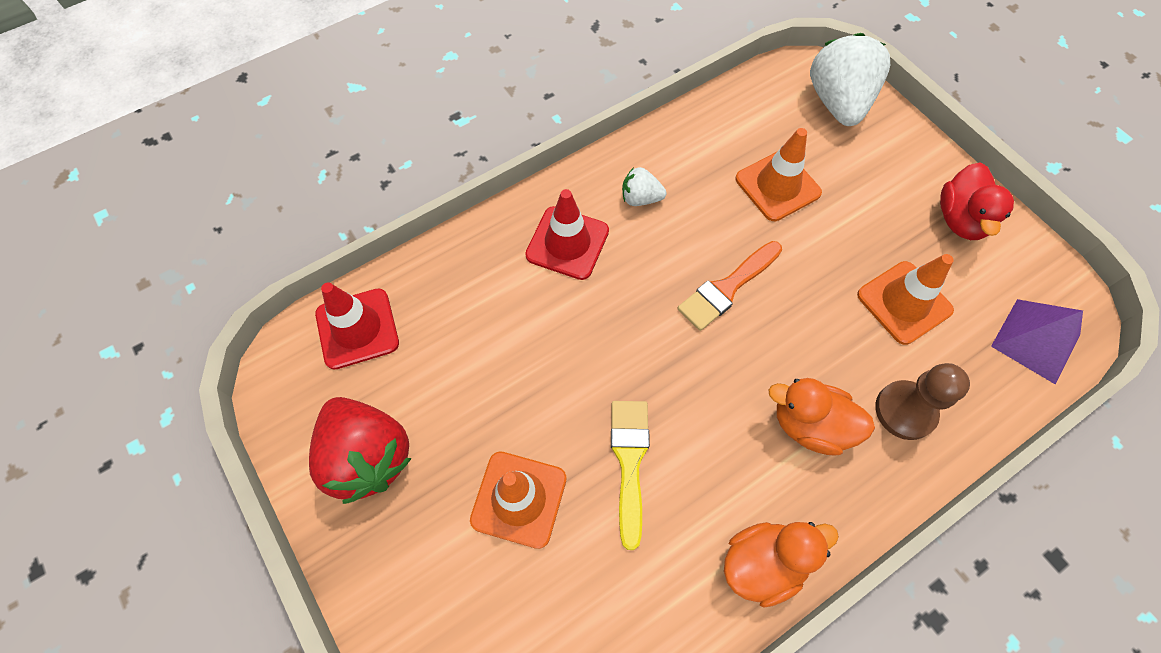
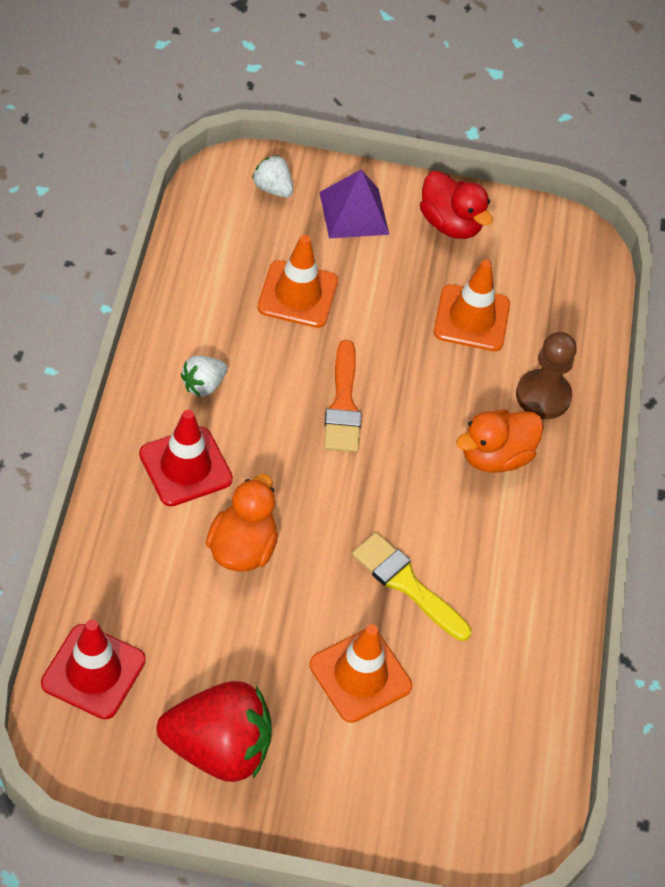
camera: 55 degrees left, 10 degrees down
orange duck [724,522,839,607] -> orange duck moved to [206,474,278,571]
white strawberry [810,33,890,126] -> white strawberry [252,155,293,198], size x0.49
purple pyramid [991,299,1083,385] -> purple pyramid moved to [319,169,389,238]

